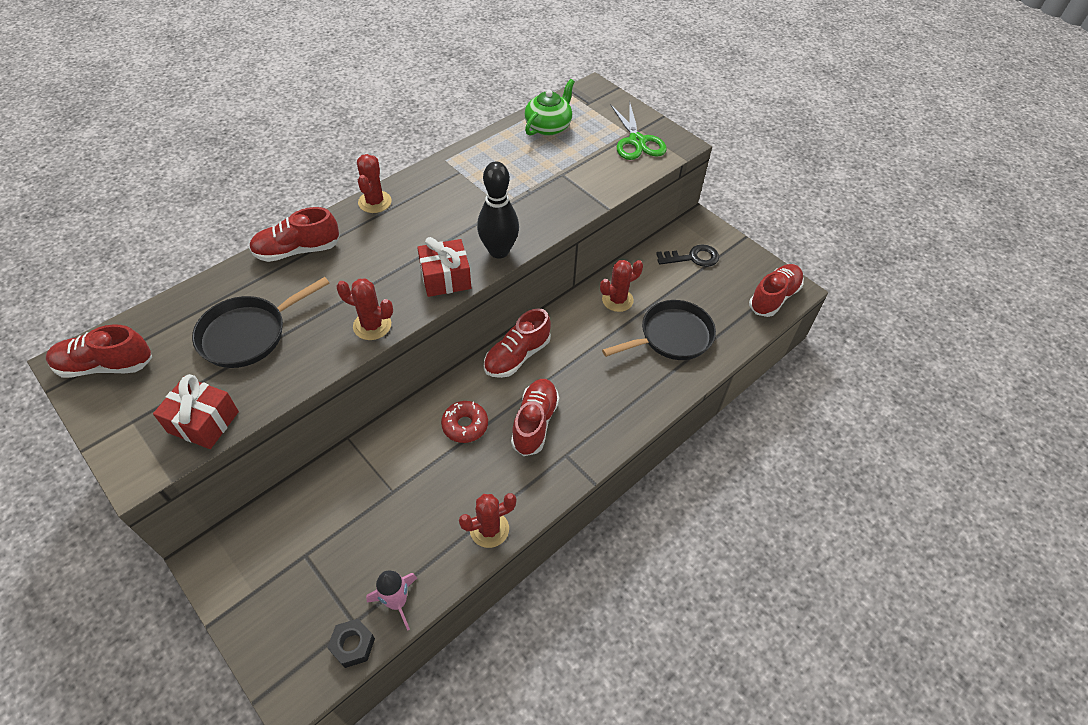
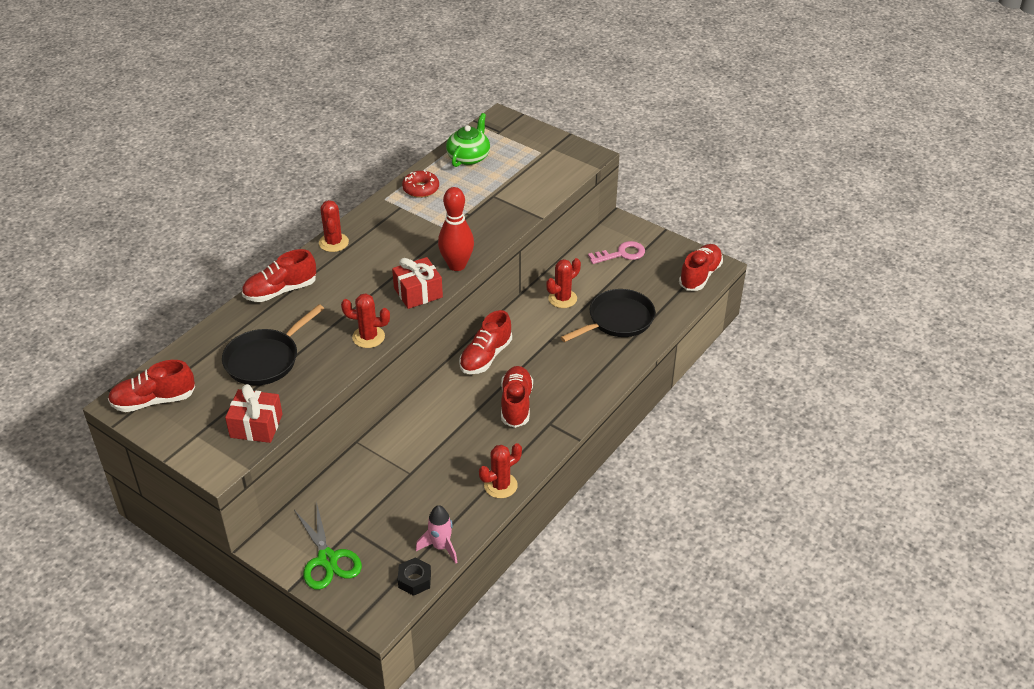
camera: 10 degrees left, 10 degrees down
red donut [441,401,488,443] -> red donut moved to [402,170,439,198]
black bowling pin [477,161,519,259] -> red bowling pin [438,187,474,271]
green scissors [610,104,667,160] -> green scissors moved to [294,501,362,590]
black key [656,244,719,267] -> pink key [588,241,645,264]

